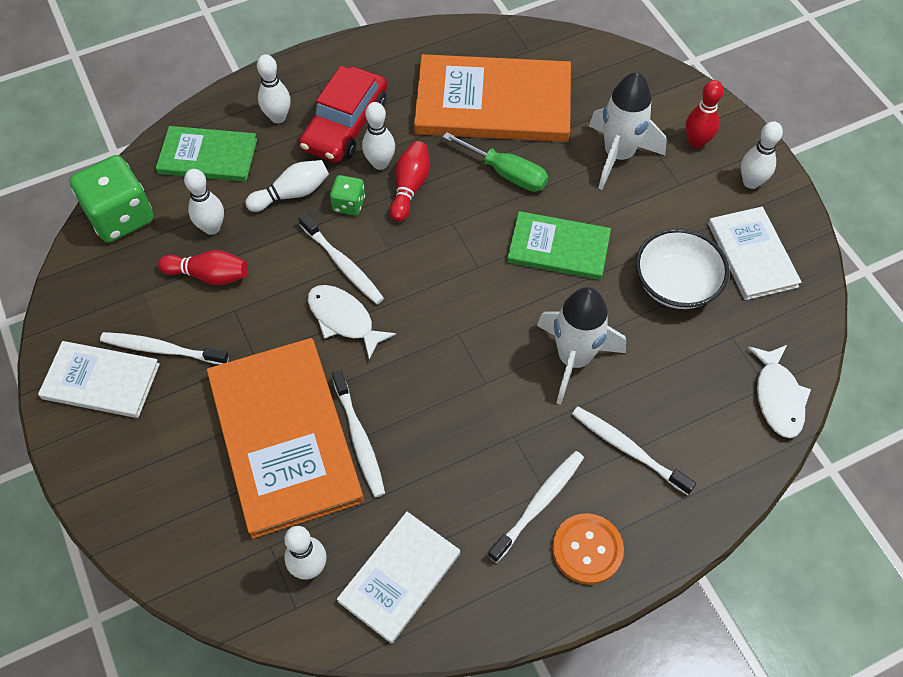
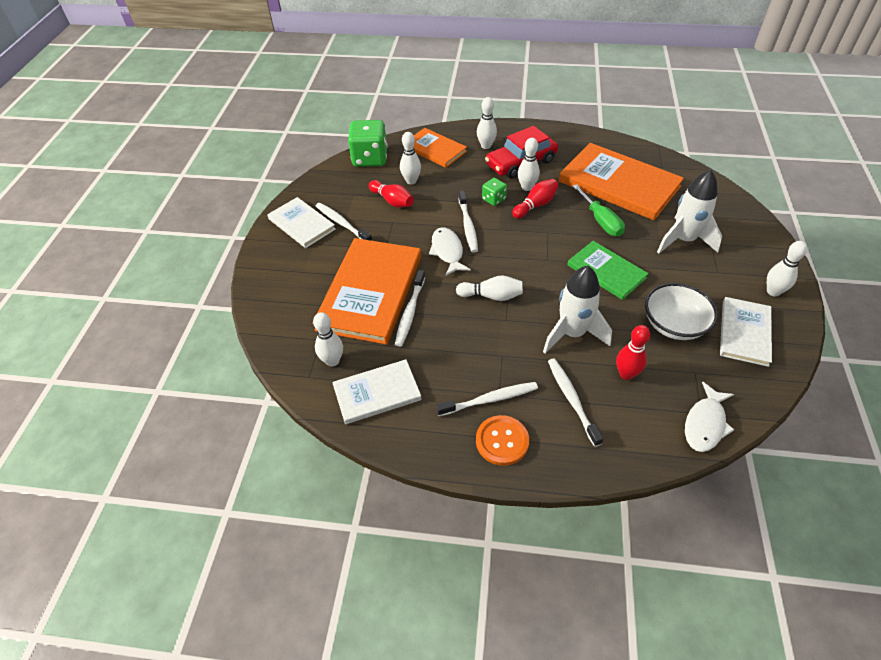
camera: 35 degrees right, 10 degrees down
green book [156,126,257,182] -> orange book [403,128,467,168]
white bowling pin [245,160,329,212] -> white bowling pin moved to [456,275,523,301]
red bowling pin [685,80,724,149] -> red bowling pin moved to [616,325,650,380]

